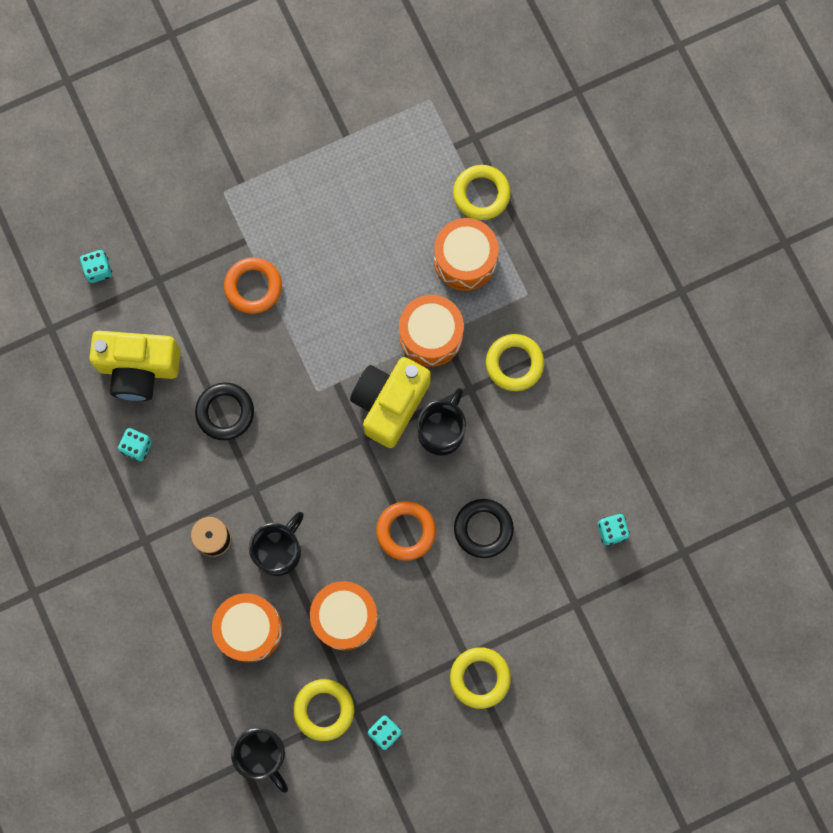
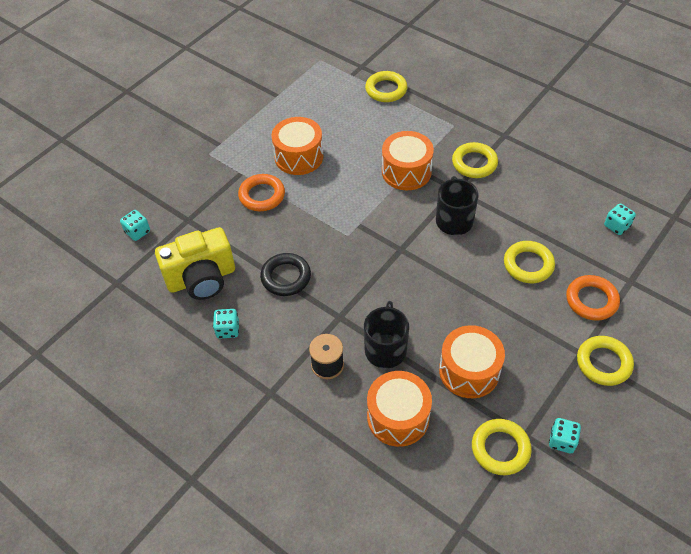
camera: 25 degrees left, 25 degrees down
black mug [231,728,288,793] -> none
yellow camera [350,357,431,448] -> none
orange ring [376,501,436,561] -> orange ring moved to [566,275,620,321]
orange drum [434,218,499,291] -> orange drum moved to [271,117,323,175]
black ring [454,499,514,558] -> yellow ring [504,241,555,283]

